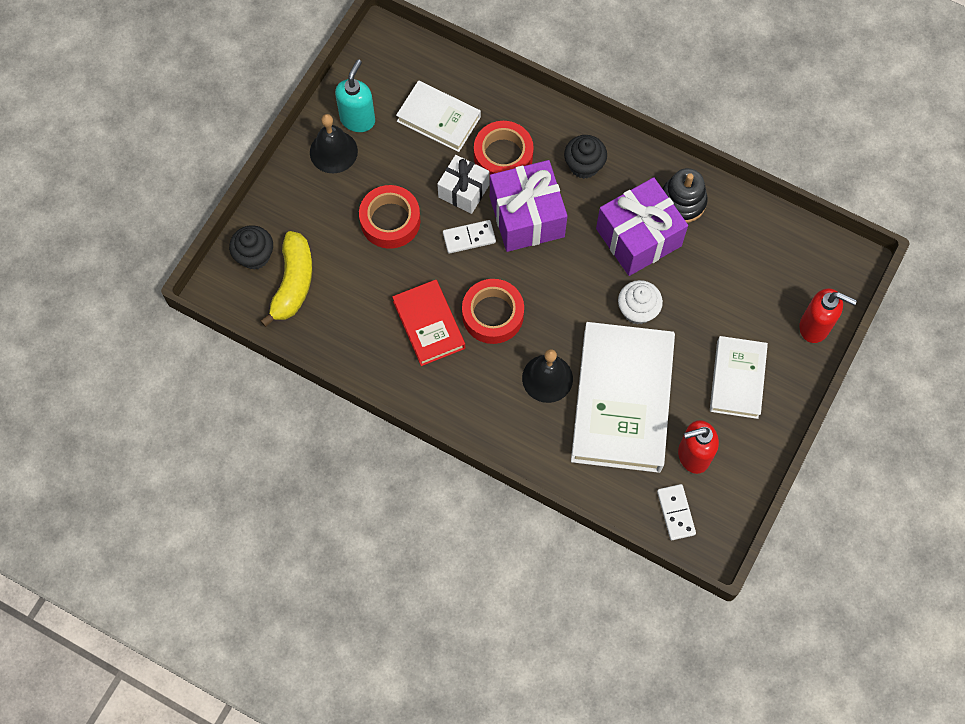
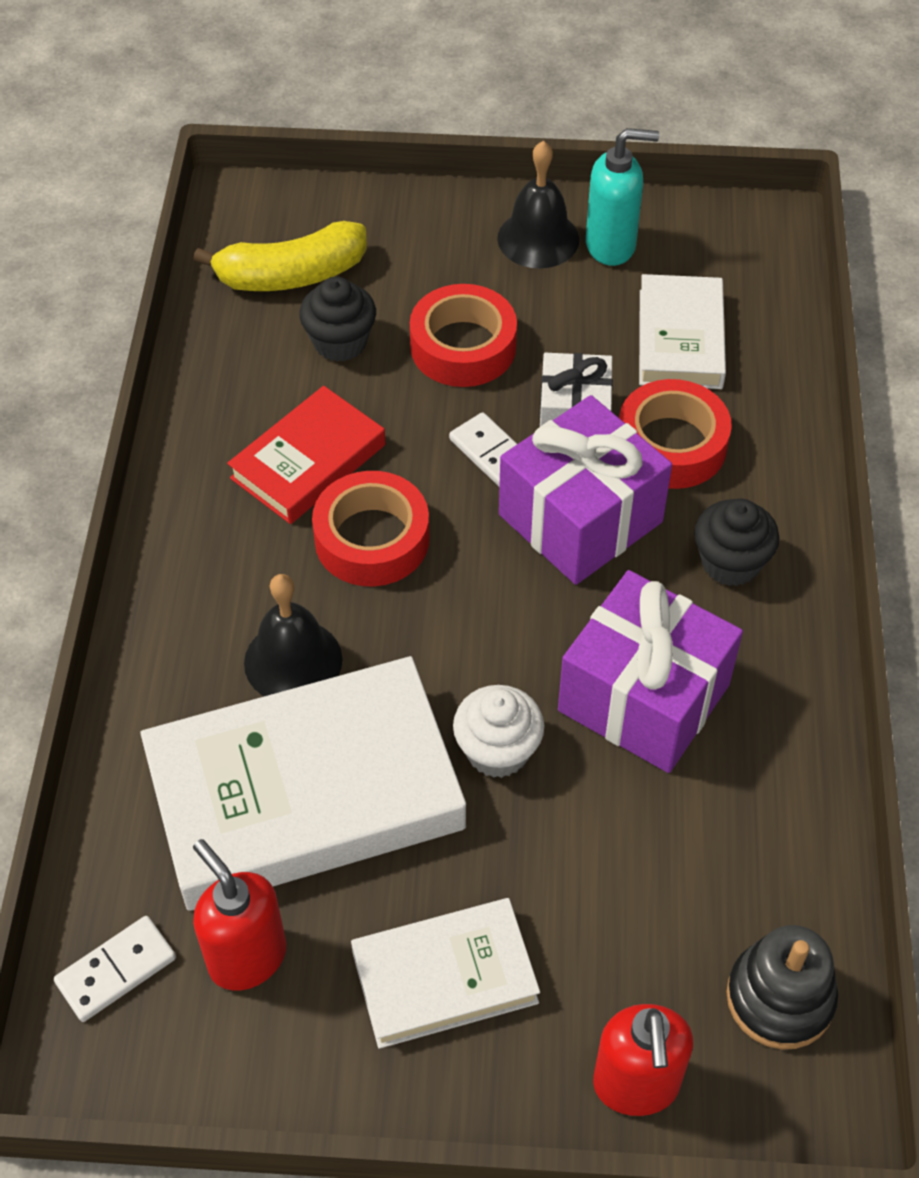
camera: 65 degrees right, 15 degrees down
black cupcake [229,225,273,270] -> black cupcake moved to [299,277,376,362]
black stacking toy [662,168,708,223] -> black stacking toy moved to [726,925,838,1050]

